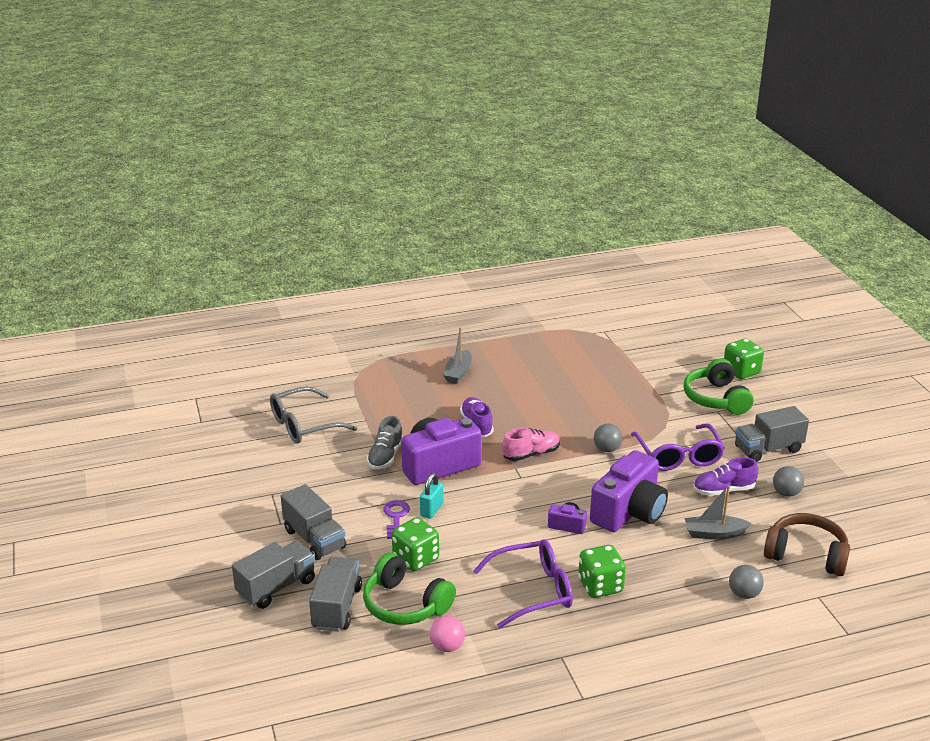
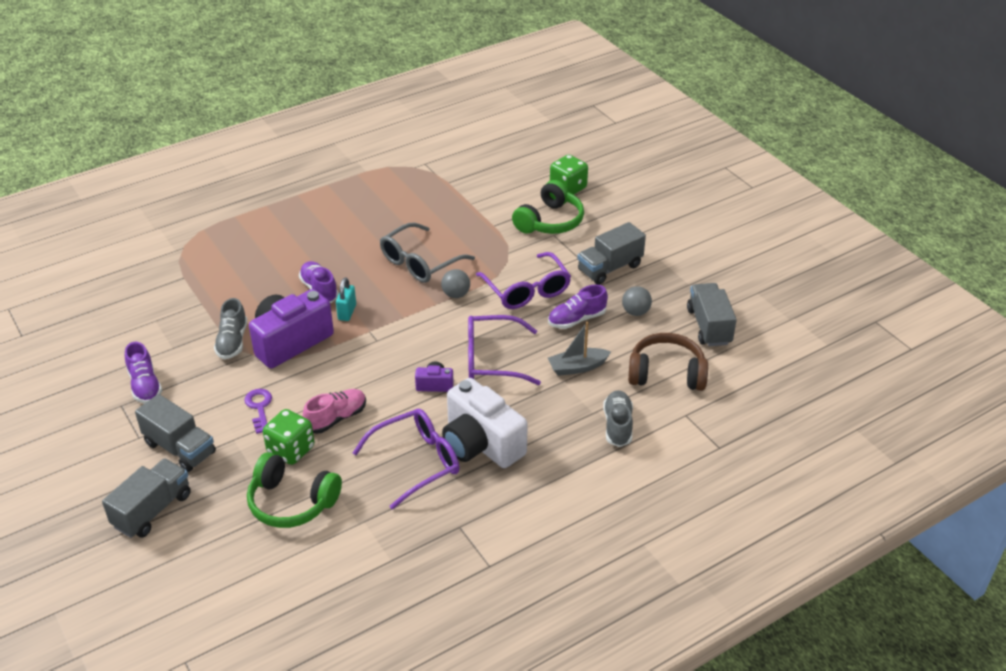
camera: 15 degrees left, 10 degrees up
grey glasses [270,386,357,444] -> grey glasses moved to [380,223,475,283]
grey truck [309,557,362,632] -> grey truck moved to [687,283,737,346]
turquoise padlock [420,473,443,519] -> turquoise padlock moved to [336,278,356,321]
pink ball [430,616,465,652] -> none
grey boat [443,327,472,384] -> none
pink shoe [502,428,560,461] -> pink shoe moved to [303,389,366,434]
green dice [578,545,626,598] -> white camera [442,378,528,468]
purple camera [590,450,668,532] -> purple glasses [468,315,541,385]
green headphones [684,358,753,415] -> green headphones turned 120 degrees counterclockwise [512,180,584,234]
grey ball [729,565,764,599] -> grey shoe [603,390,633,447]
none -> purple shoe [125,342,162,404]

